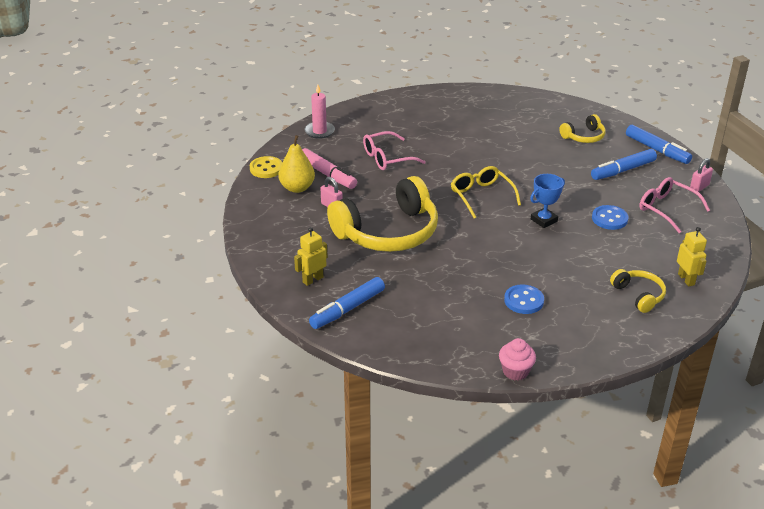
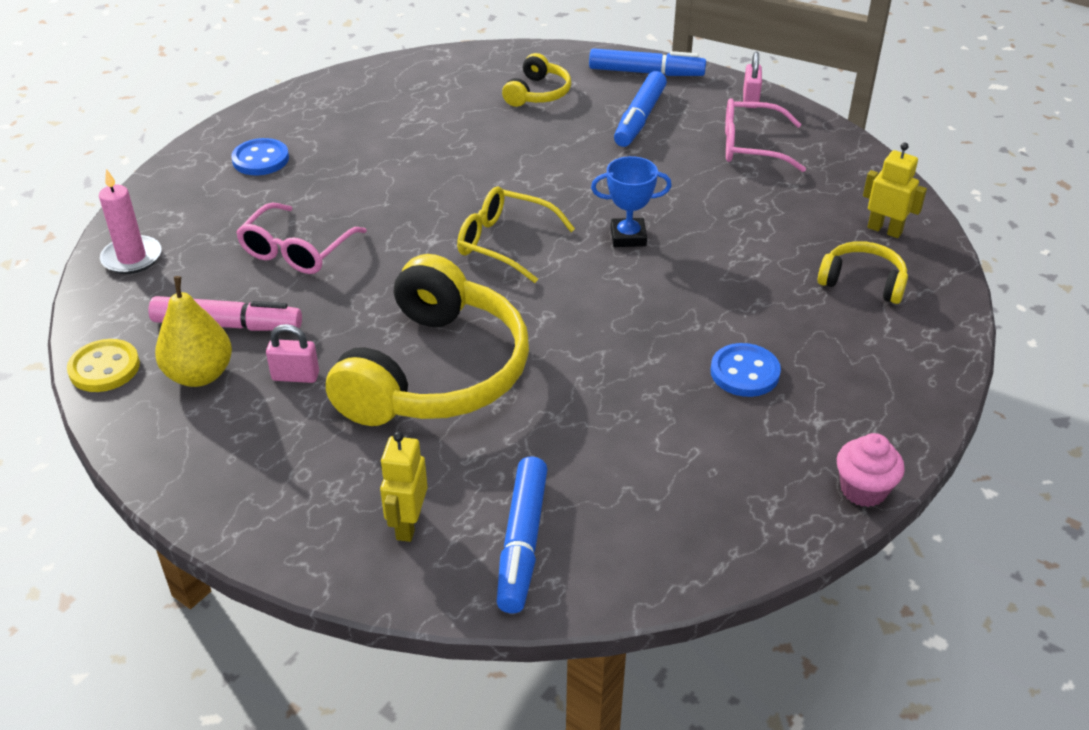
camera: 40 degrees left, 5 degrees up
blue trophy [530,174,565,228] -> blue trophy turned 75 degrees clockwise [591,156,672,247]
blue button [592,205,629,230] -> blue button moved to [231,138,289,175]

